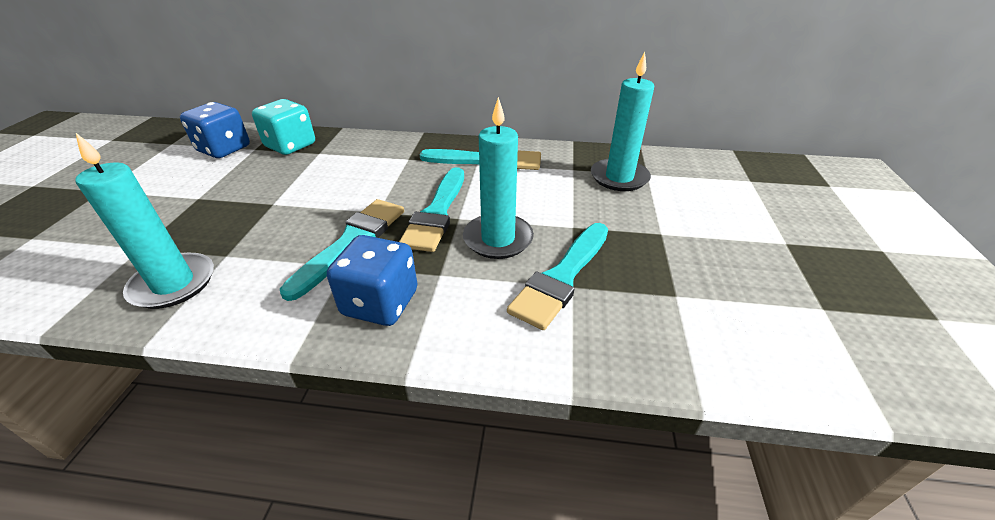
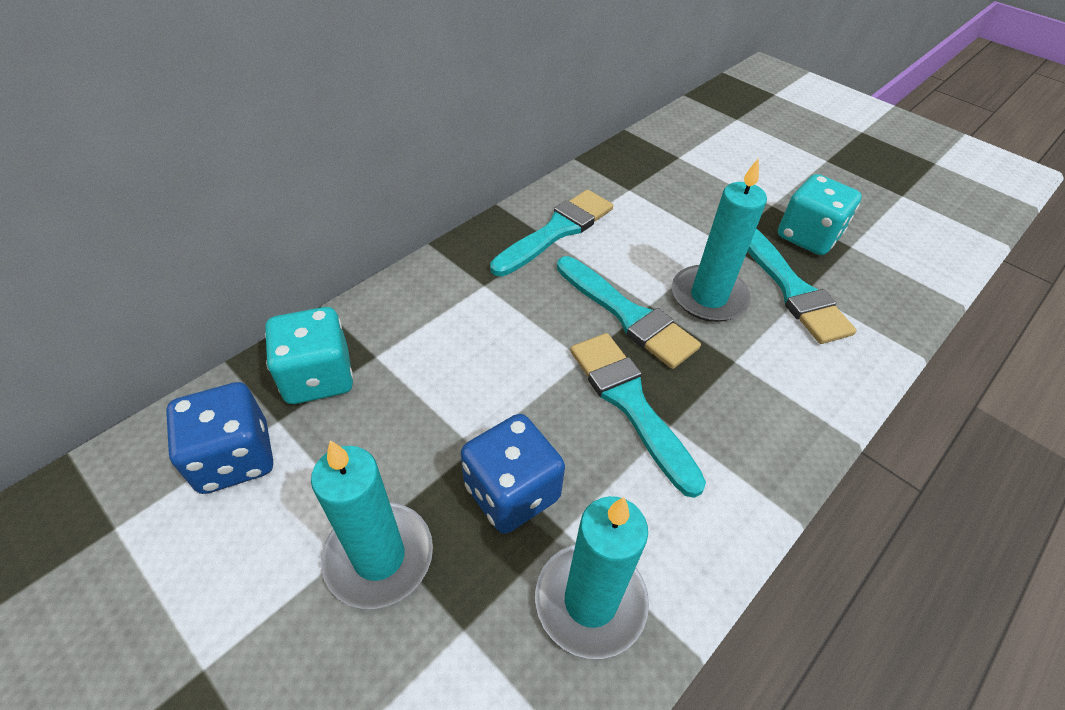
camera: 55 degrees left, 10 degrees up
blue dice [327,235,417,326] -> blue dice moved to [461,414,565,534]
turquoise candle [591,52,654,191] -> turquoise candle moved to [311,440,433,609]
none -> turquoise dice [778,174,862,255]

